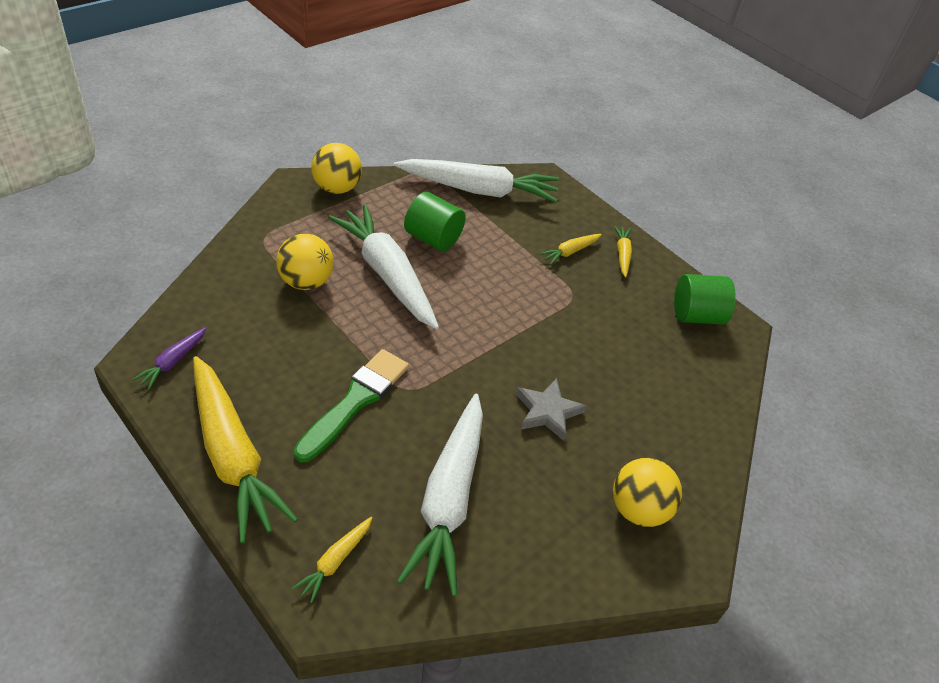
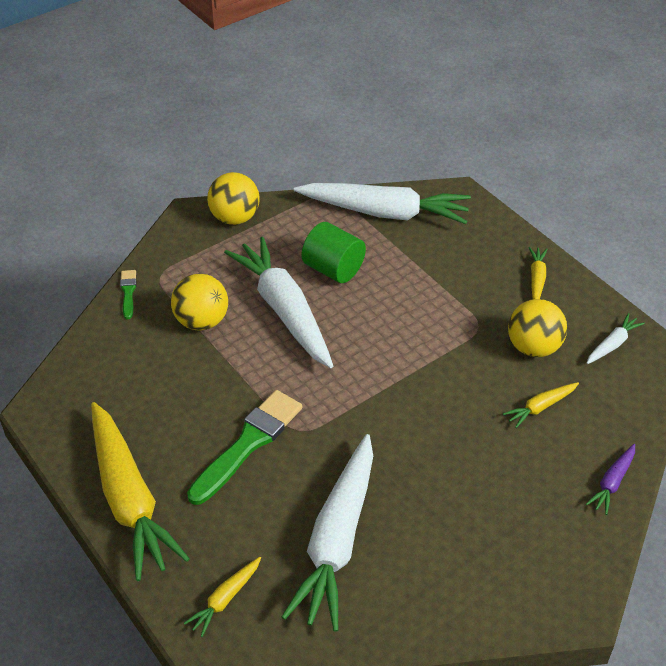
camera: 10 degrees right, 0 degrees up
purple carrot [132,327,206,390] -> purple carrot moved to [586,444,635,515]
grey star [516,378,586,441] -> none
yellow carrot [539,234,602,265] -> yellow carrot moved to [503,382,579,428]
yellow ball [613,458,682,527] -> yellow ball moved to [508,299,567,357]
green cylinder [674,274,736,324] -> white carrot [586,313,645,364]
none -> green brush [120,270,137,319]

